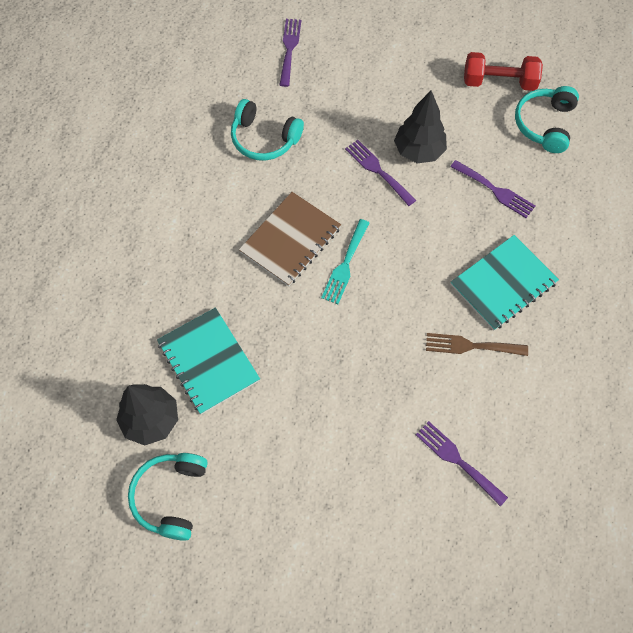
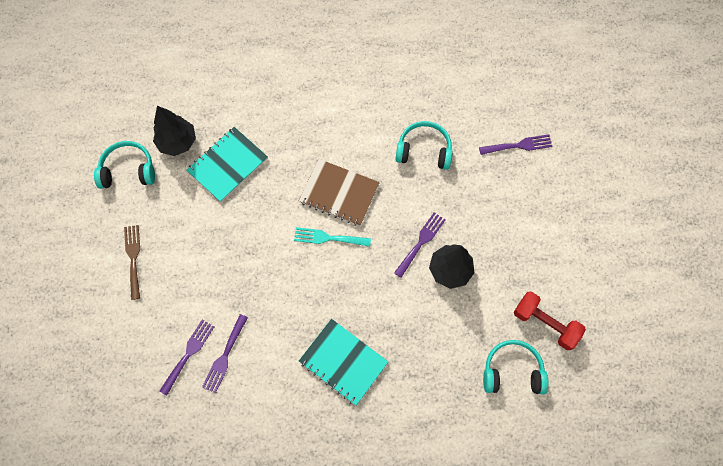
camera: 75 degrees right, 5 degrees up
turquoise headphones [231,99,304,161] -> turquoise headphones turned 90 degrees clockwise [395,121,453,170]
brown fork [426,333,528,356] -> brown fork moved to [124,225,140,300]
purple fork [450,160,535,218] -> purple fork moved to [202,314,248,393]
red dumbbell [464,52,543,91] -> red dumbbell turned 45 degrees counterclockwise [514,291,586,350]

